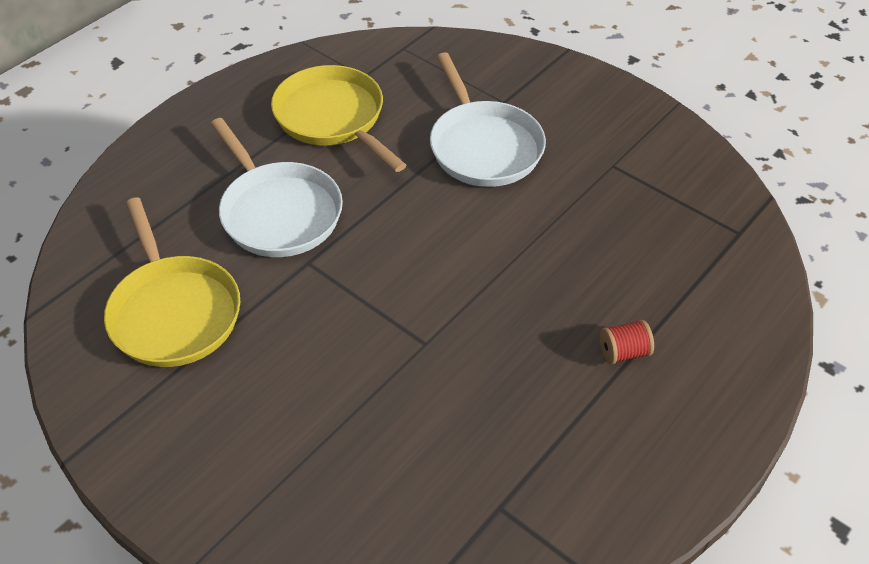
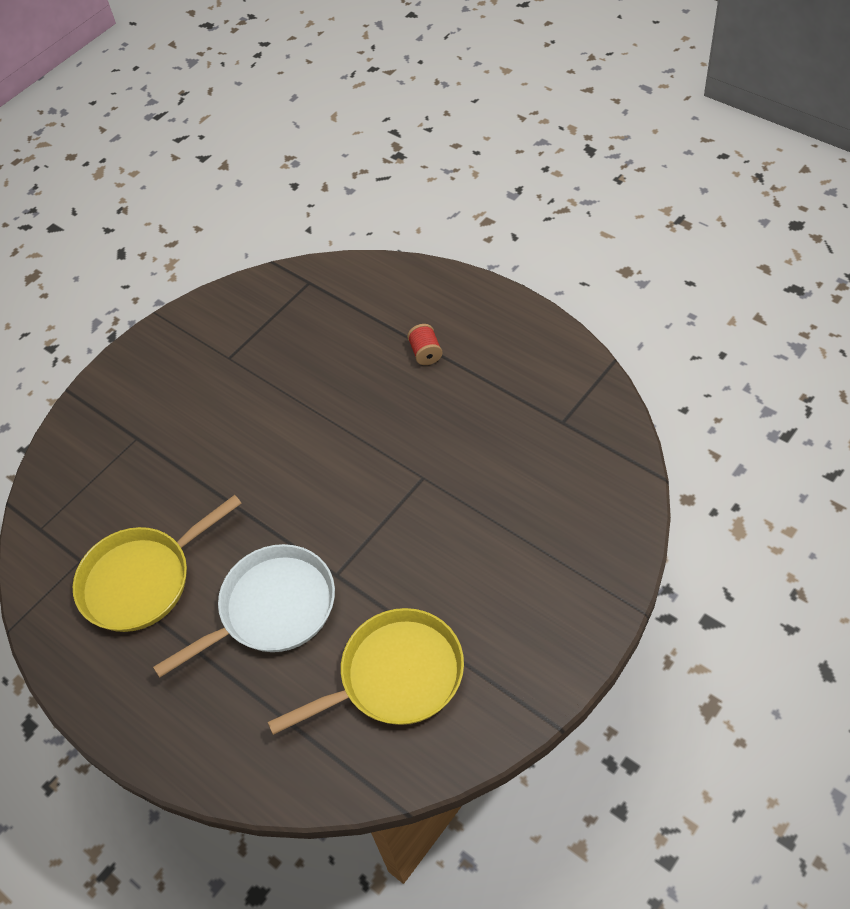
camera: 85 degrees left, 5 degrees up
white pan [430,52,546,187] -> none

